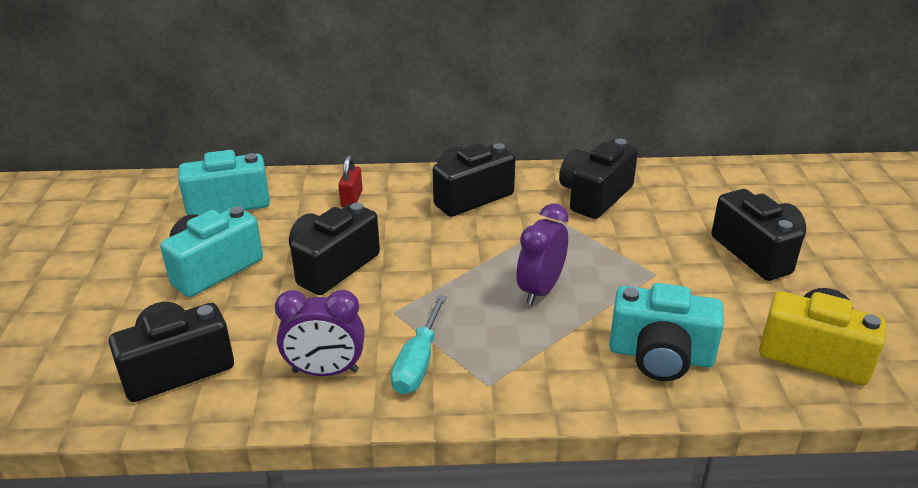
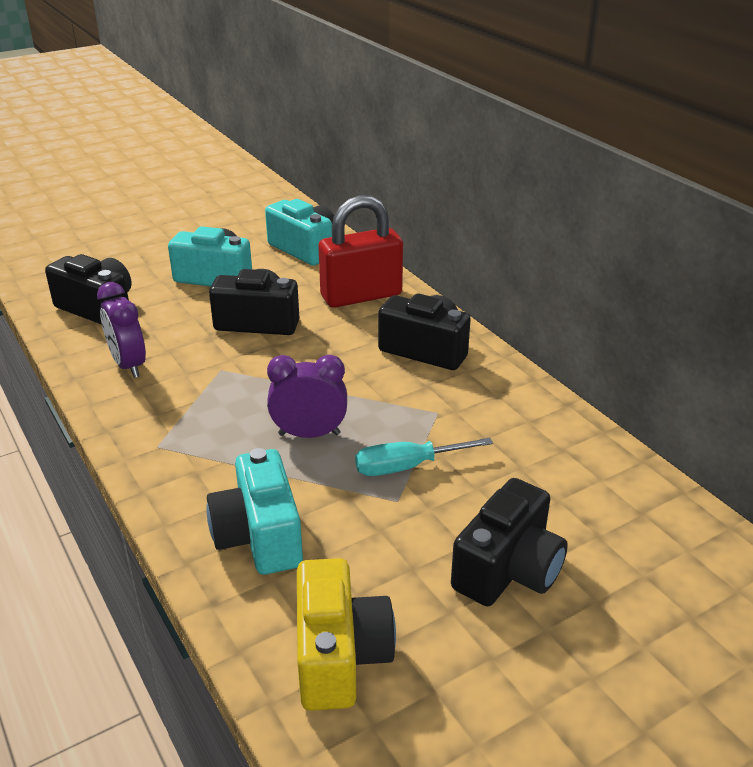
camera: 60 degrees right, 0 degrees up
red padlock [338,155,363,208] -> red padlock [318,195,403,308], size x2.26
turquoise screwdriver [391,295,447,394] -> turquoise screwdriver moved to [355,438,493,476]
black camera [559,139,638,219] -> none

